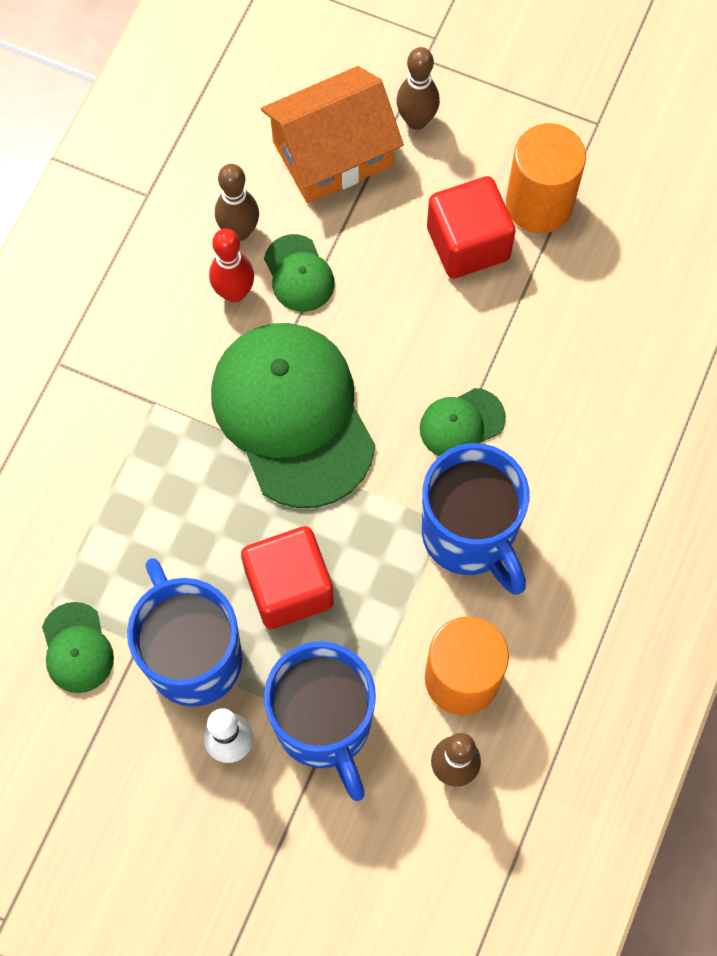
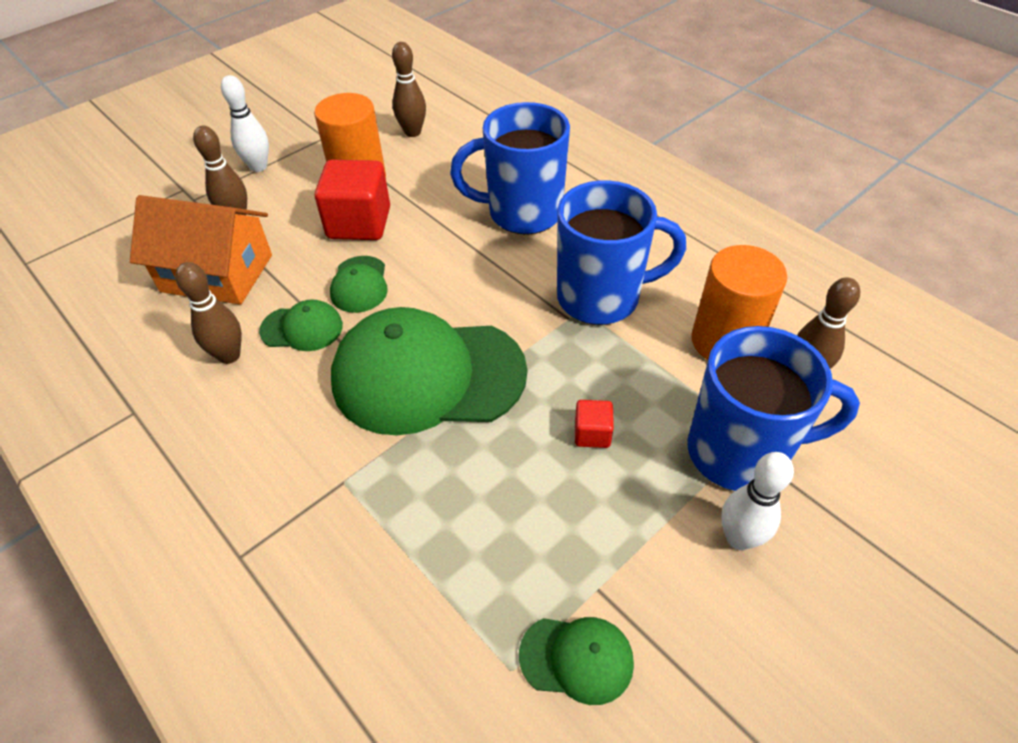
camera: 65 degrees left, 20 degrees down
blue mug [127,558,242,707] -> blue mug moved to [450,102,570,235]
red bowling pin [209,229,254,303] -> none
red cube [241,526,334,629] -> red cube [575,400,614,448], size x0.48
orange house [261,66,404,203] -> orange house turned 75 degrees counterclockwise [130,195,272,305]
green cap [420,388,506,456] -> green cap moved to [330,256,388,313]
none -> white bowling pin [221,75,269,172]
none -> brown bowling pin [392,42,426,137]

